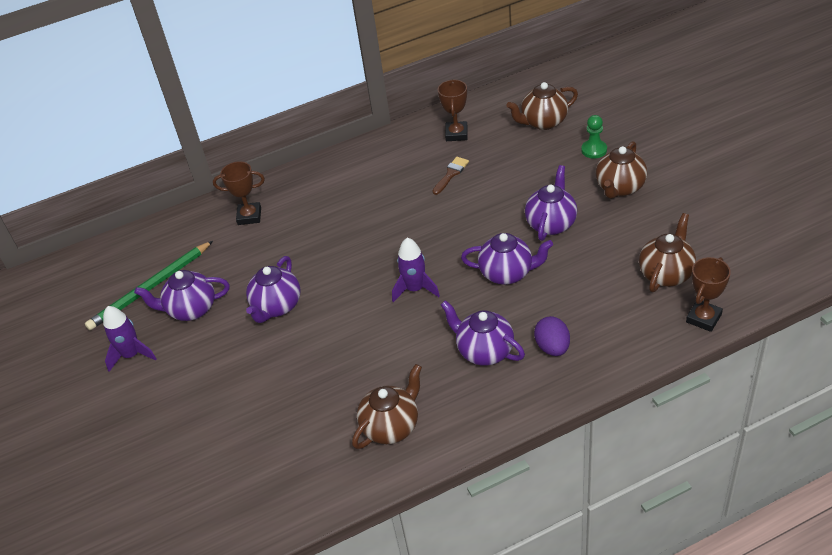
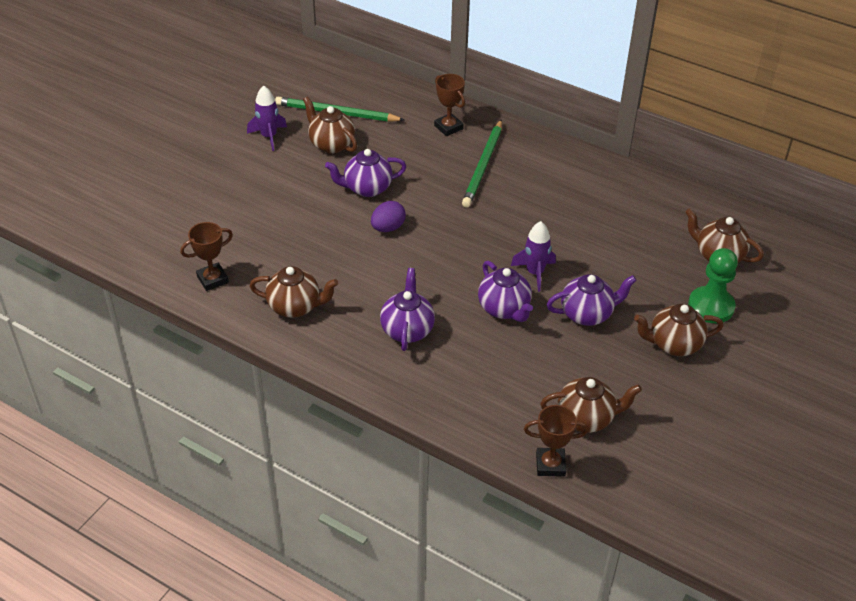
camera: 50 degrees right, 0 degrees up
purple teapot [134,270,230,321] -> brown teapot [303,96,357,154]
purple rocket [392,238,440,302] -> purple rocket moved to [511,221,556,292]
brown brush [432,157,469,195] -> none
brown trophy [438,79,468,141] -> brown trophy moved to [180,222,233,291]
purple egg [534,316,570,356] -> purple egg moved to [371,201,406,232]
green pawn [581,115,607,159] -> green pawn [688,248,738,323], size x1.63
none -> green pencil [462,119,502,207]

